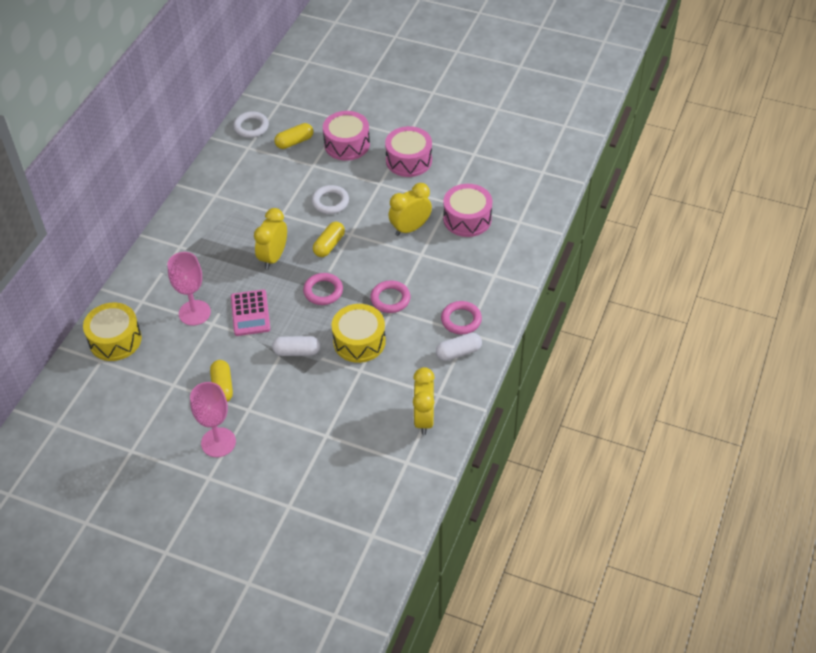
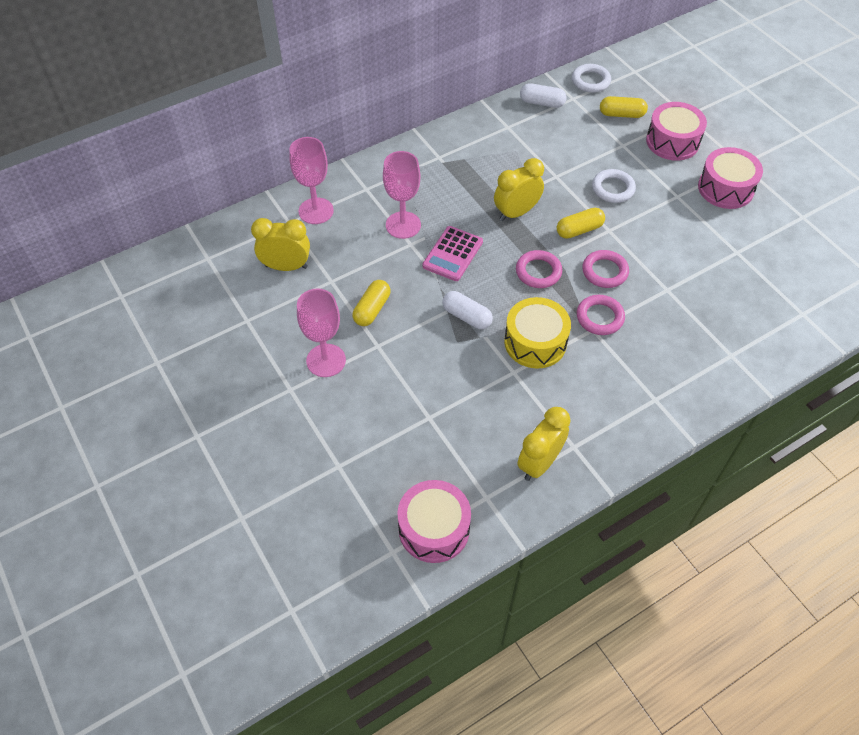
camera: 35 degrees right, 5 degrees up
yellow drum [83,302,142,361] -> pink goblet [289,137,334,224]
yellow clock [388,183,432,236] -> yellow clock moved to [251,218,310,271]
white capsule [436,333,482,361] -> white capsule moved to [520,83,567,108]
pink ring [441,301,482,335] -> pink ring moved to [582,250,629,288]
pink drum [443,184,492,237] -> pink drum moved to [397,480,471,563]

